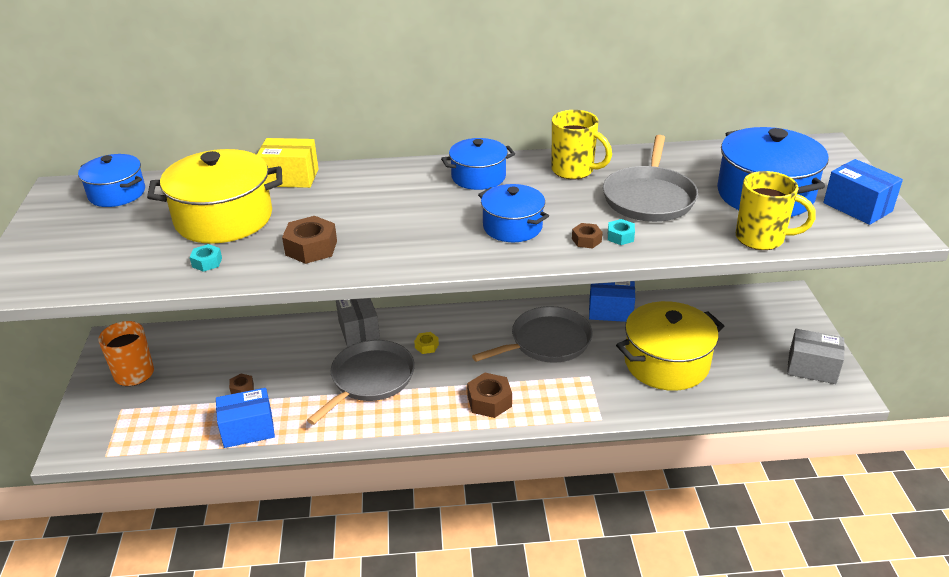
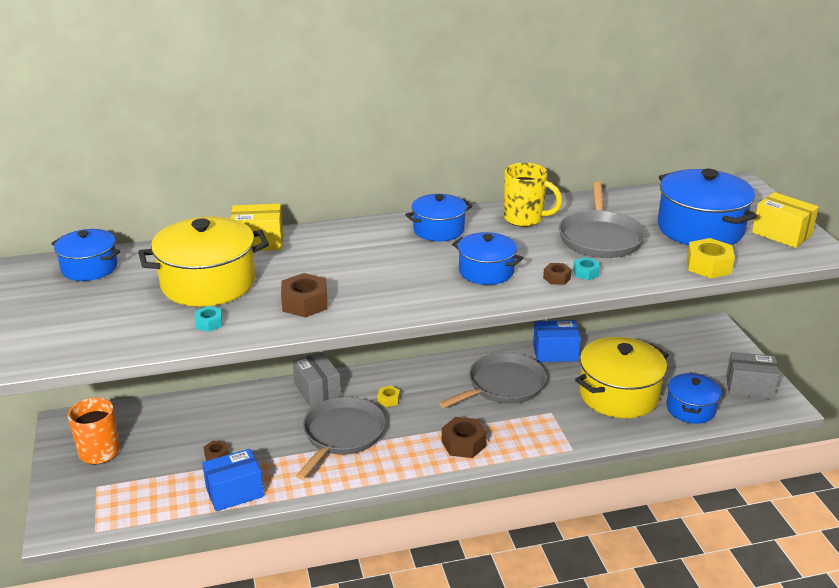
camera: 10 degrees left, 5 degrees down
yellow mug [736,171,815,250] -> yellow nut [687,238,735,278]
blue box [823,159,903,225] -> yellow box [752,192,819,248]
none -> blue pot [666,372,722,424]

